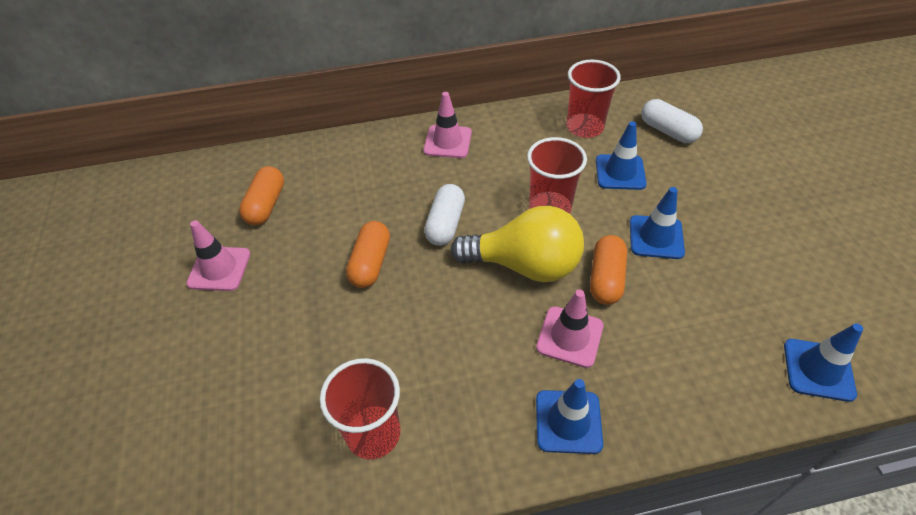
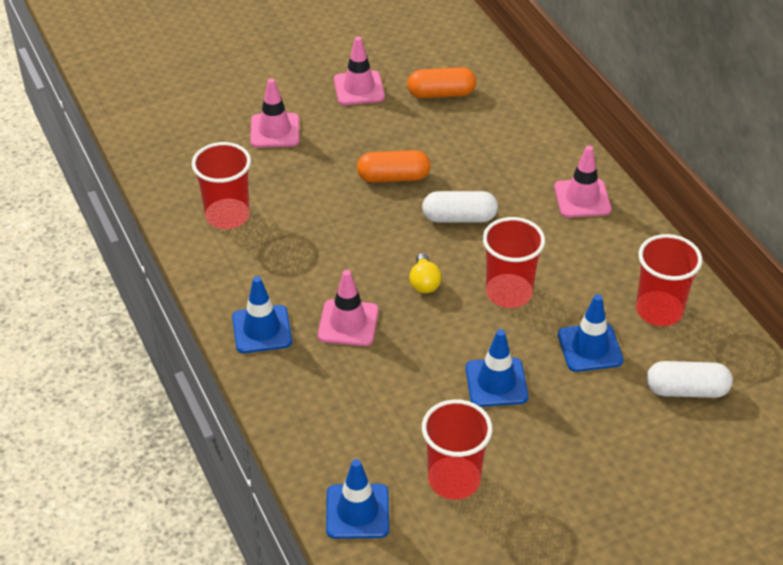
camera: 75 degrees right, 5 degrees down
yellow light bulb [451,206,584,282] -> yellow light bulb [409,253,441,293], size x0.43
orange capsule [590,235,627,305] -> none
white capsule [641,99,703,143] -> white capsule turned 60 degrees clockwise [647,361,733,398]
none -> pink traffic cone [250,78,299,148]
none -> red cup [422,399,493,500]

